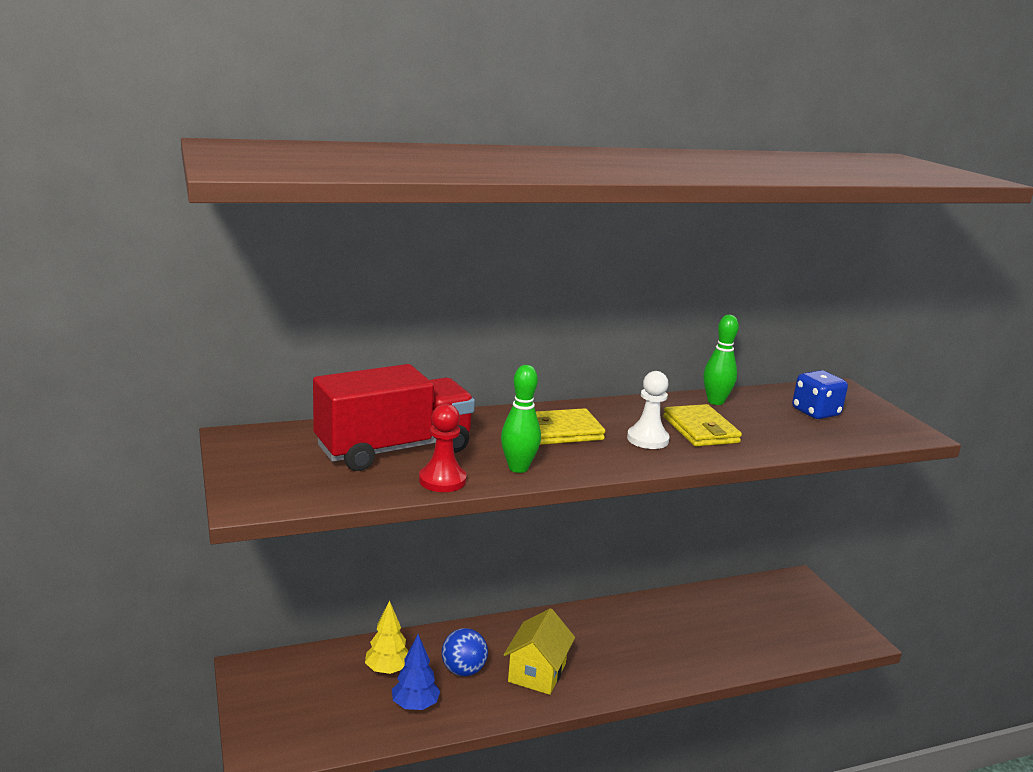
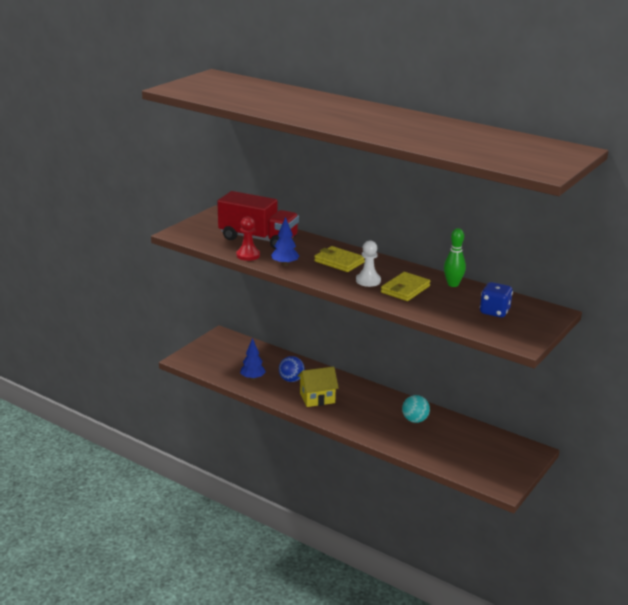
camera: 55 degrees right, 5 degrees up
yellow tree [365,600,408,674] -> none
green bowling pin [501,365,541,473] -> blue tree [271,217,299,266]
none -> turquoise ball [402,395,430,423]

